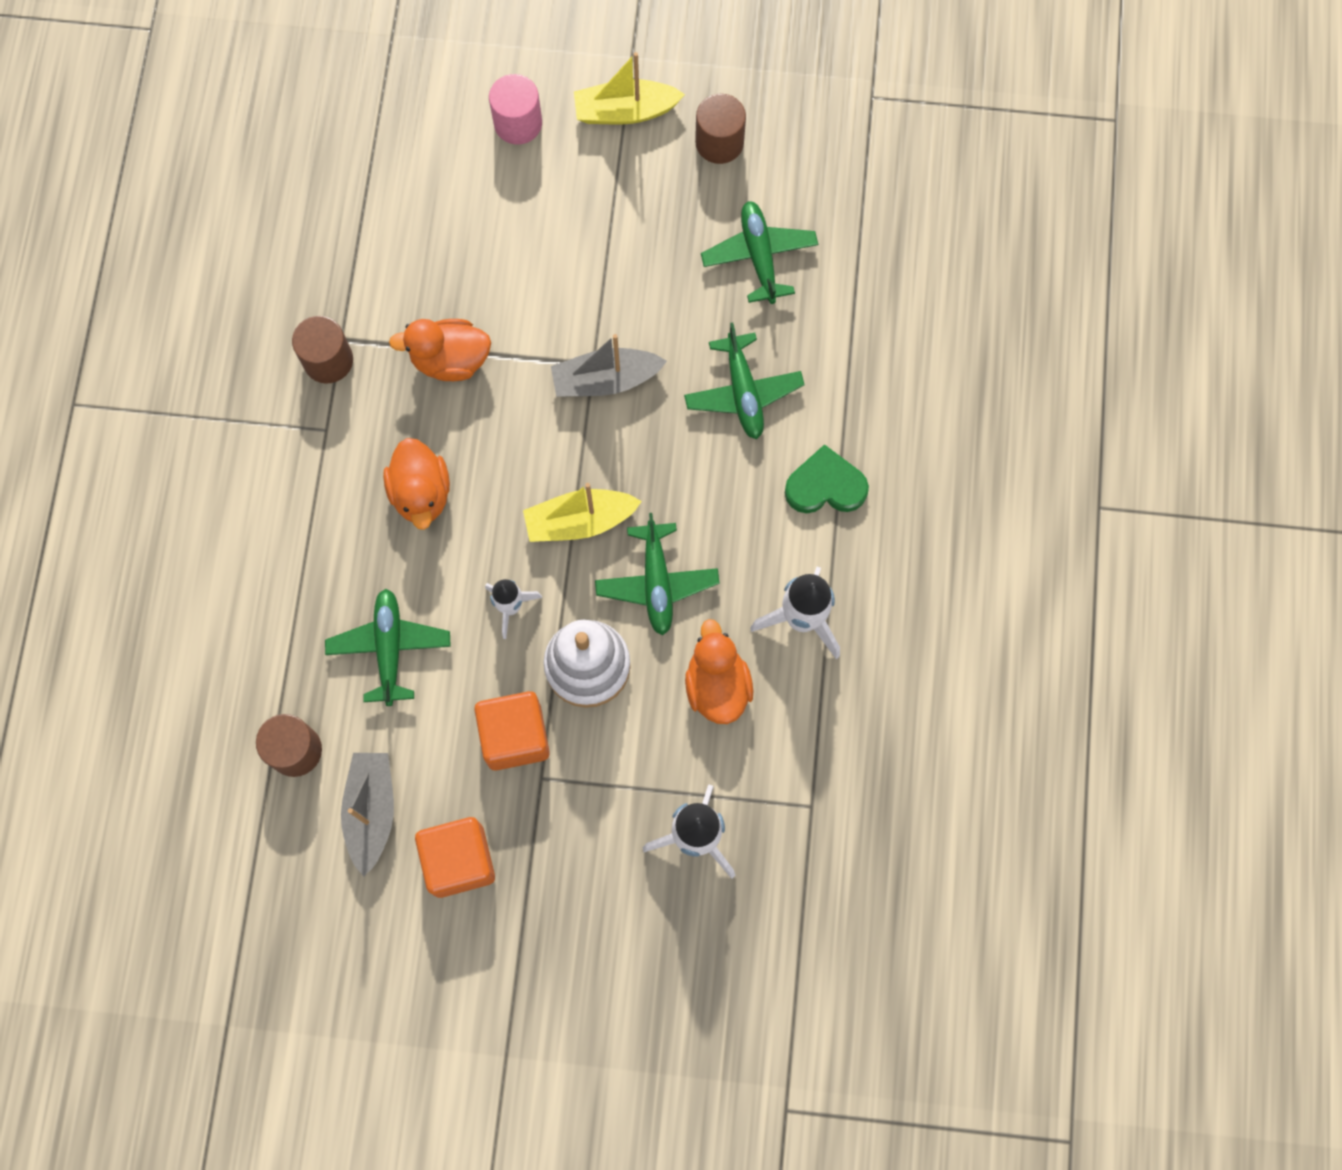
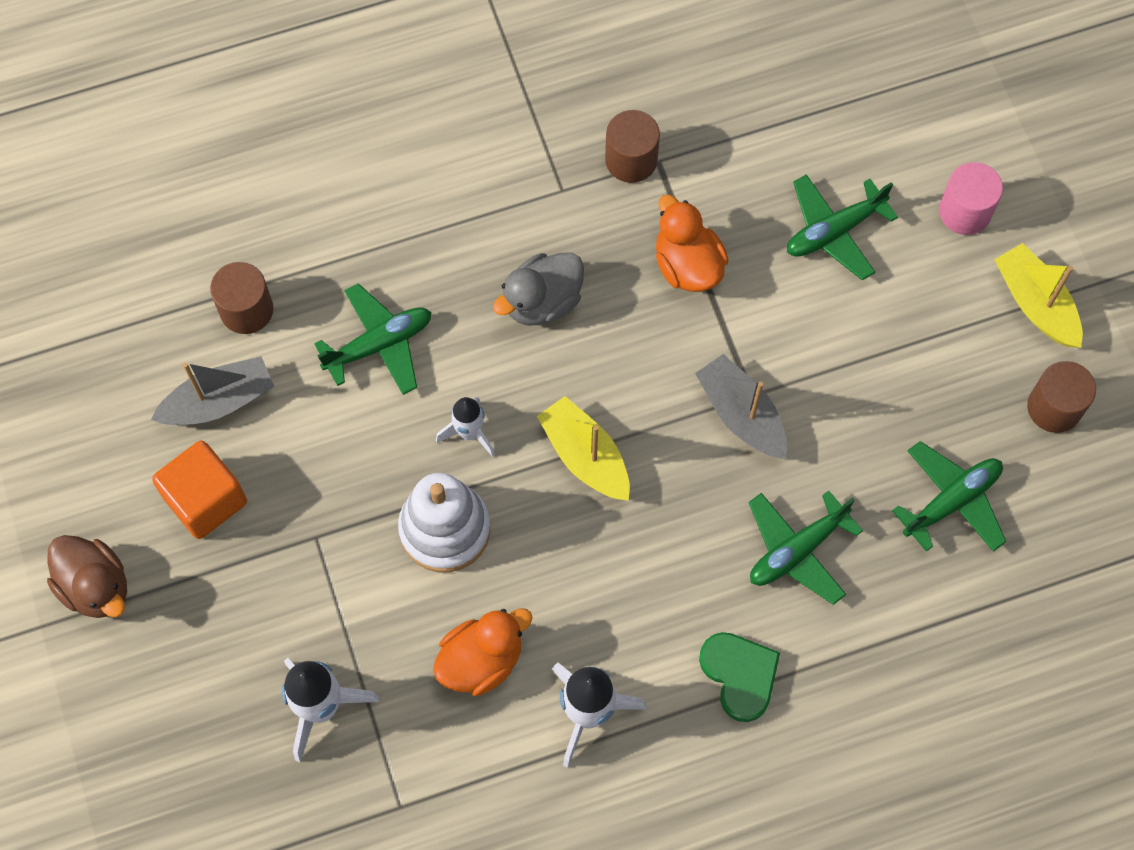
camera: 65 degrees right, 5 degrees down
orange duck [383,438,450,530] -> grey duck [493,252,584,325]
orange cube [474,691,550,771] -> none
green plane [595,513,719,635] -> green plane moved to [787,174,898,280]
none -> brown duck [47,535,127,618]

